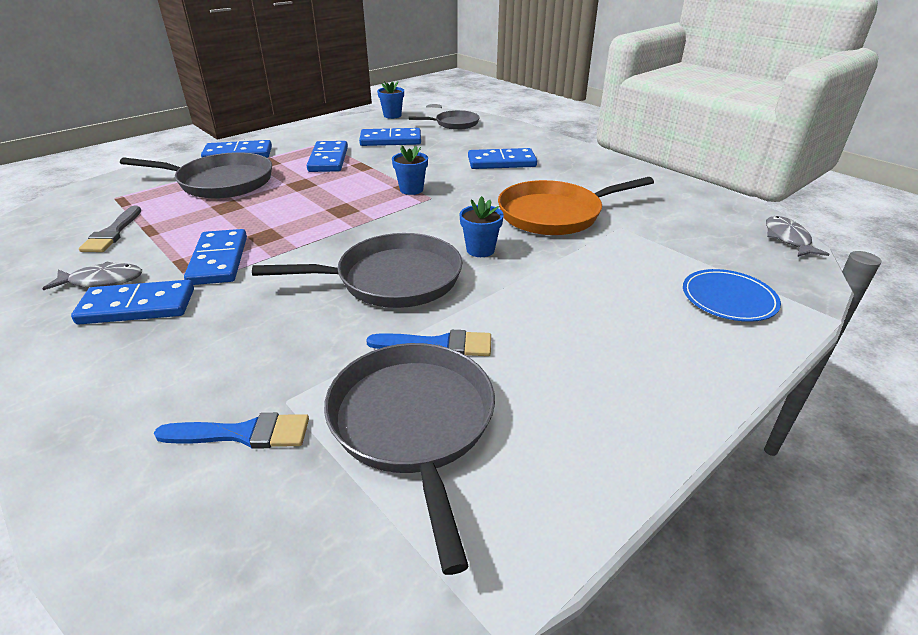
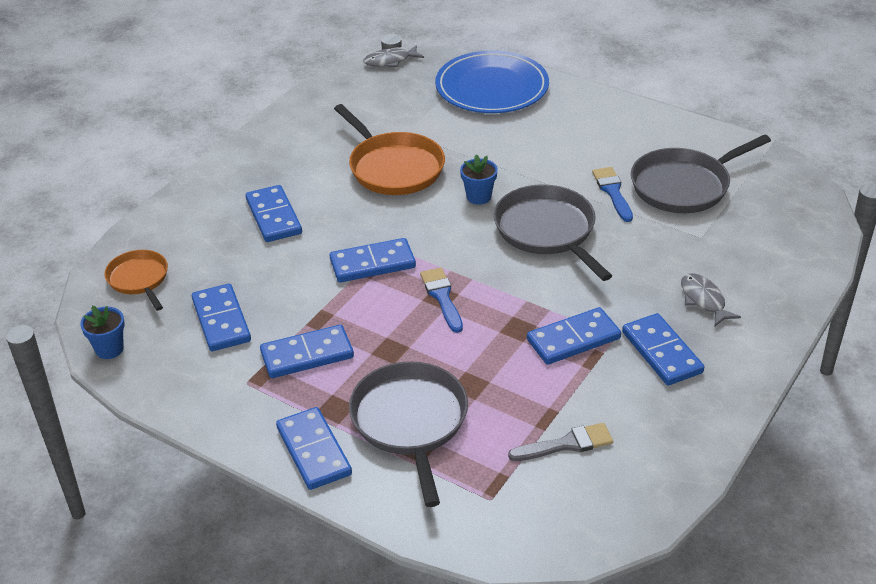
camera: 105 degrees left, 5 degrees up
grey fish [42,261,142,290] -> grey fish moved to [681,273,741,326]
blue brush [154,413,309,449] -> blue brush moved to [420,267,463,333]
blue flower pot [392,145,428,195] -> blue domino [330,238,416,283]
grey pan [408,110,480,130] -> orange pan [104,250,168,311]
blue plate [683,269,781,322] -> blue plate [435,50,549,113], size x1.83

